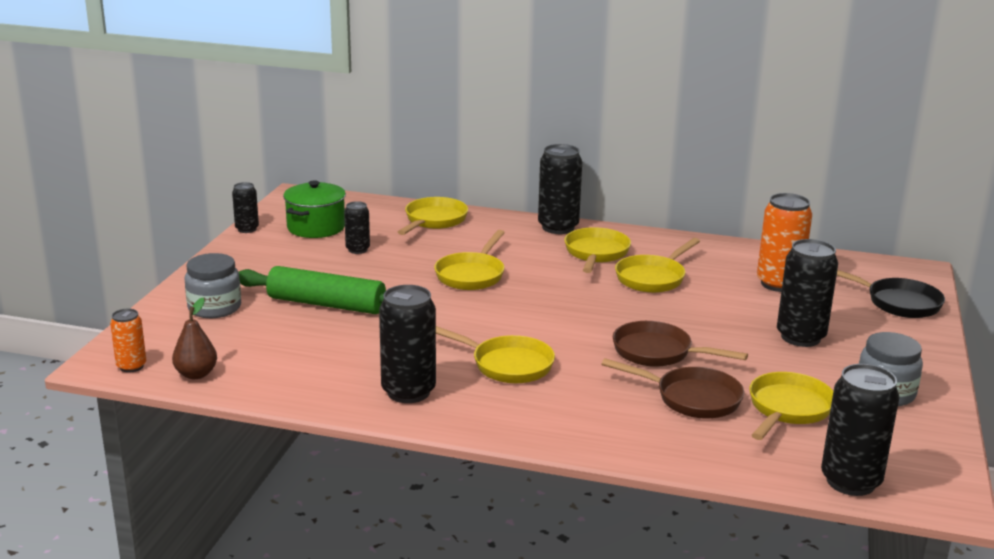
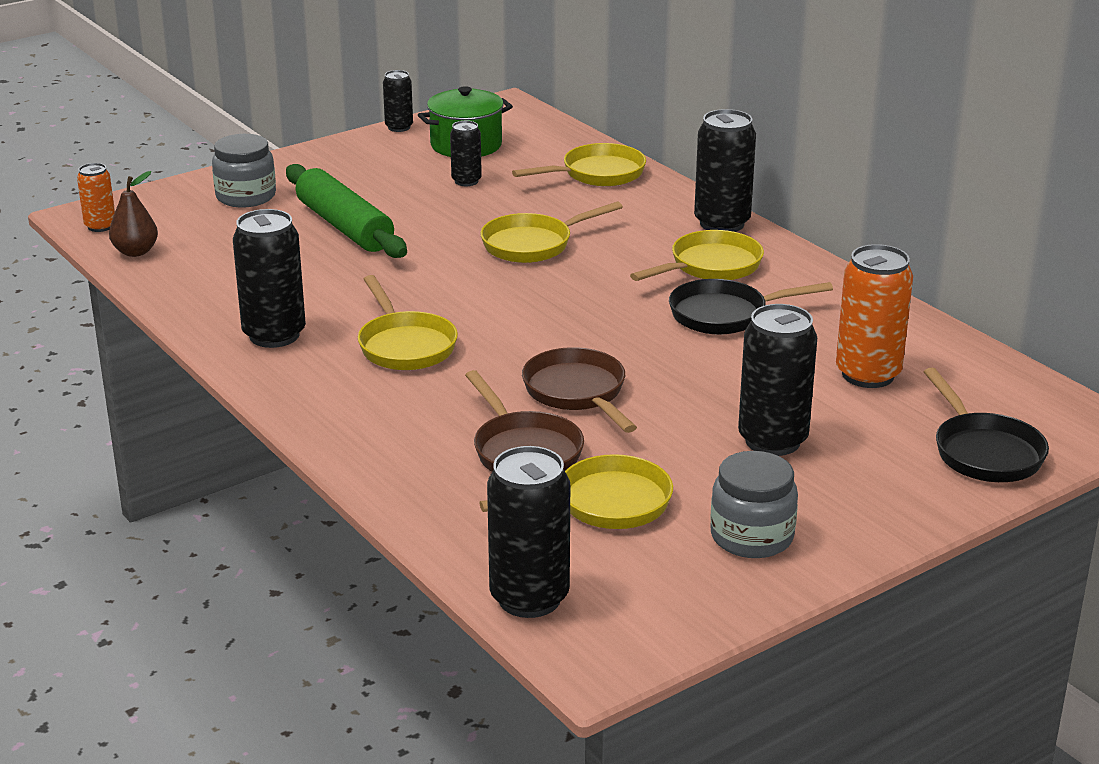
camera: 40 degrees right, 5 degrees up
yellow pan [615,238,700,293] -> black pan [669,279,833,335]

